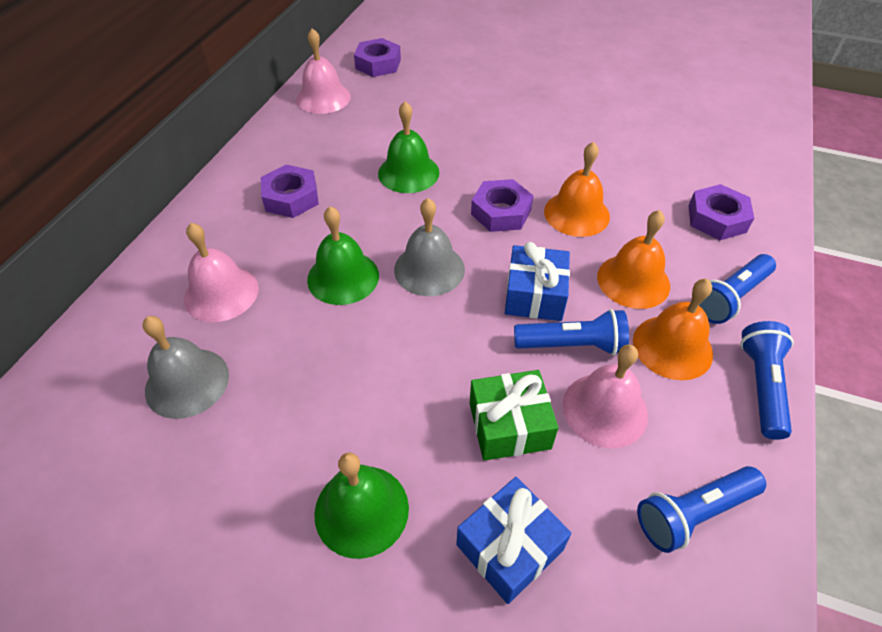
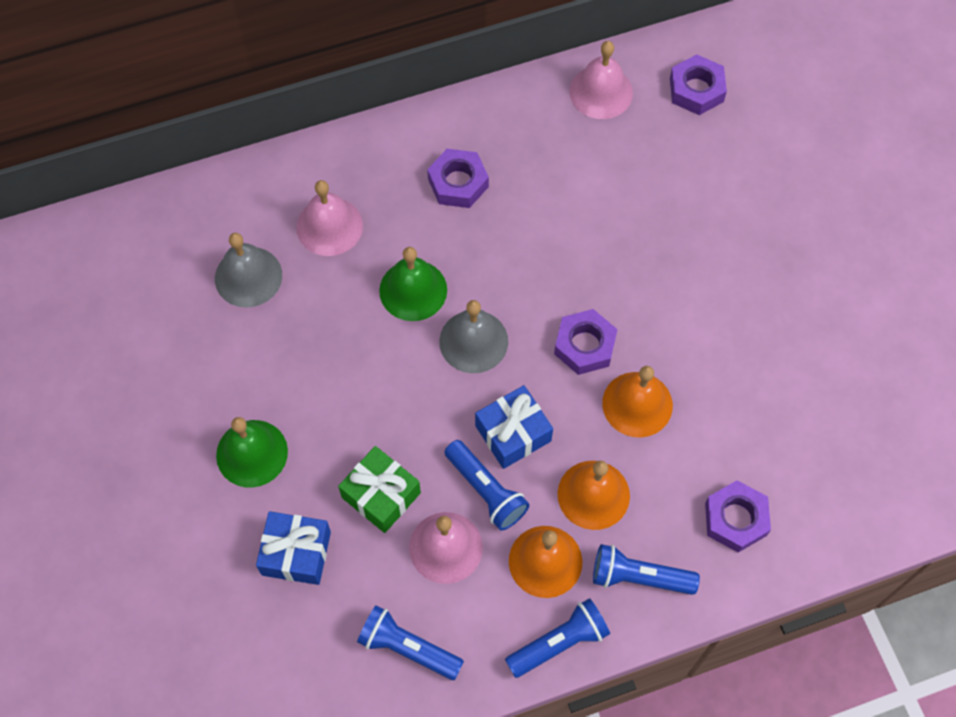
camera: 50 degrees right, 15 degrees up
green bell [378,101,439,193] -> none

